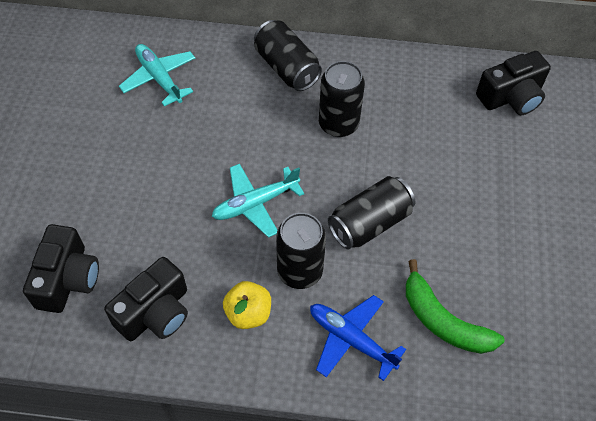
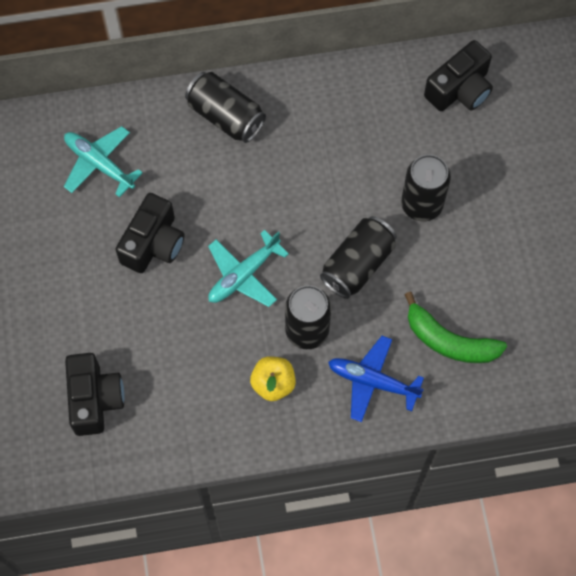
camera: 15 degrees left, 10 degrees up
black camera [104,257,188,341] -> black camera moved to [115,193,184,273]
black can [319,61,365,137] -> black can moved to [401,155,451,221]

